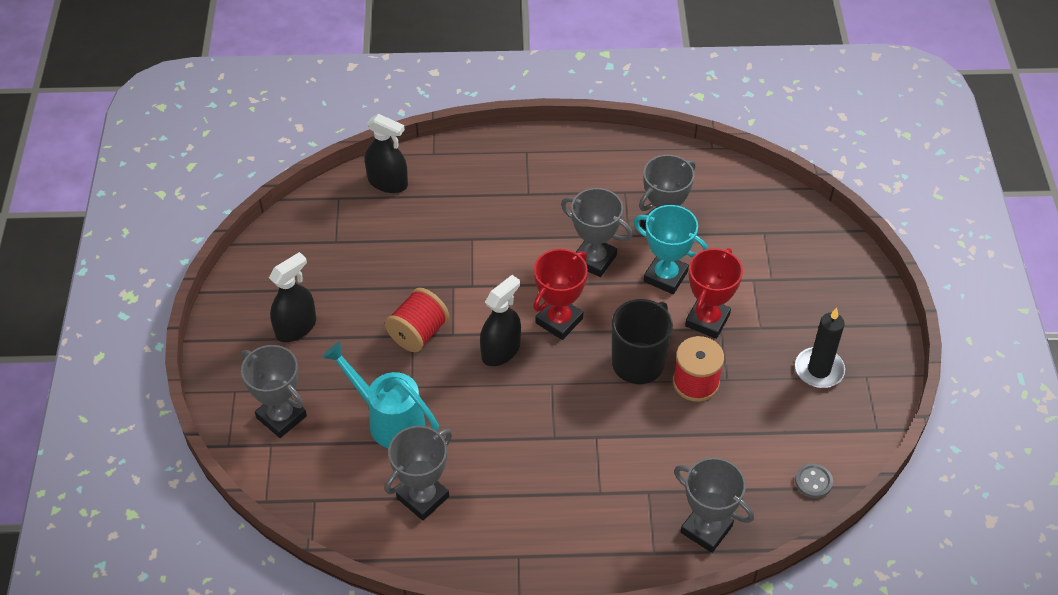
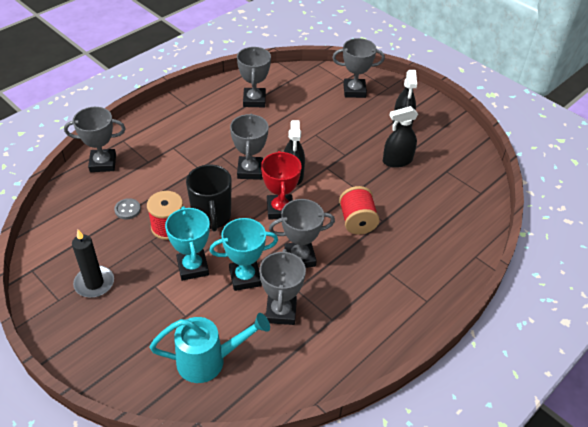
camera: 135 degrees right, 5 degrees down
turquoise watering can [322,342,439,448] -> turquoise watering can moved to [150,313,270,383]
black spray bottle [365,114,408,193] -> black spray bottle moved to [383,106,418,168]
red spool [385,288,449,352] -> red spool moved to [339,186,380,235]
red trophy [685,248,743,339] -> turquoise trophy [165,206,210,281]
grey button [795,463,833,498] -> grey button moved to [114,198,141,219]
none -> grey trophy [230,114,268,180]

